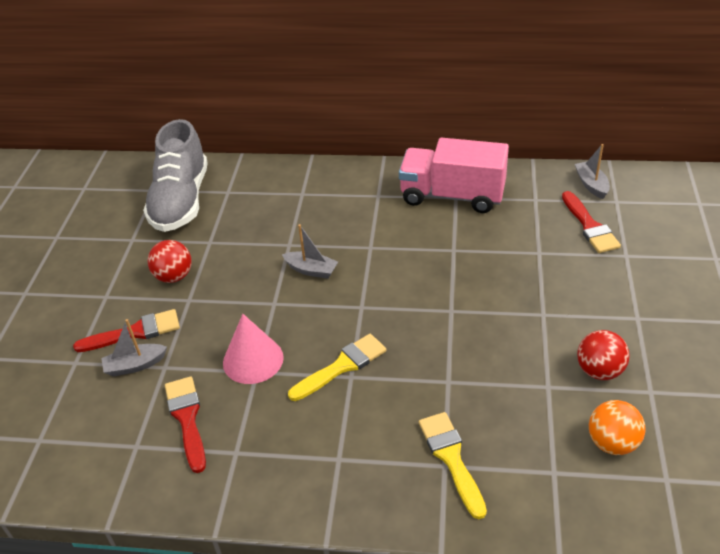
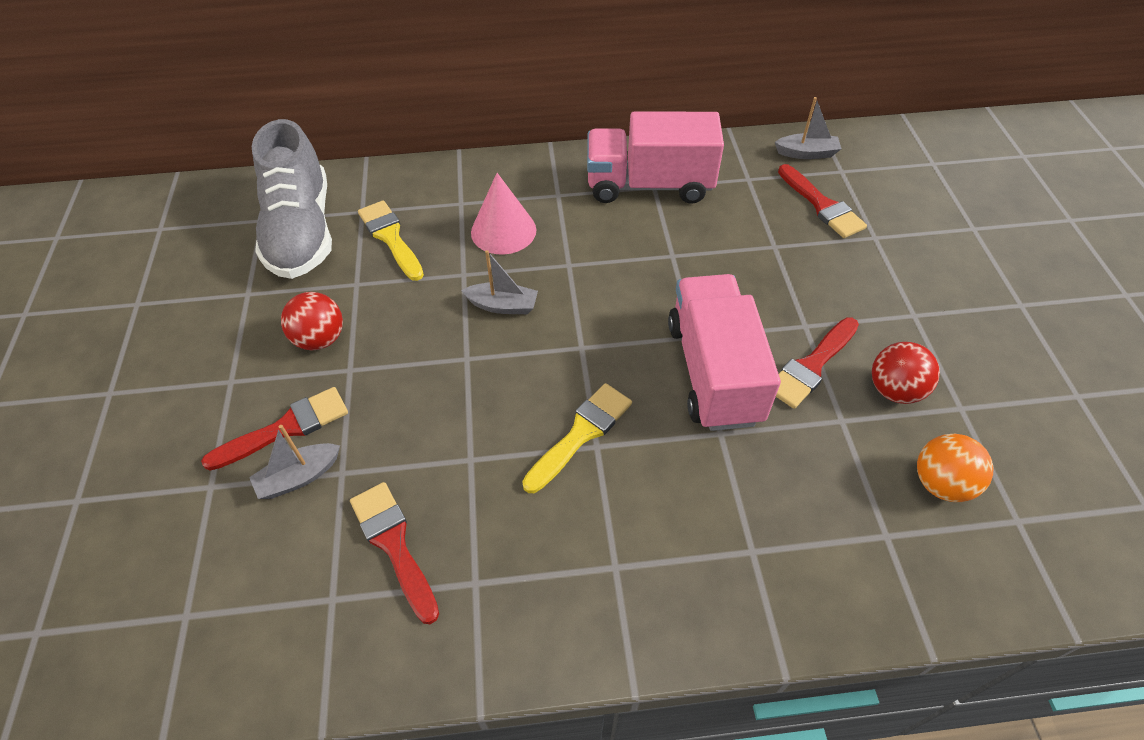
camera: 15 degrees left, 10 degrees up
pink cone [223,314,284,384] -> pink cone moved to [471,173,536,254]
yellow brush [419,412,487,519] -> yellow brush moved to [358,200,424,281]
grey boat [575,144,610,199] -> grey boat turned 120 degrees clockwise [775,97,841,159]
none -> pink truck [668,274,781,431]
none -> red brush [776,317,859,409]

